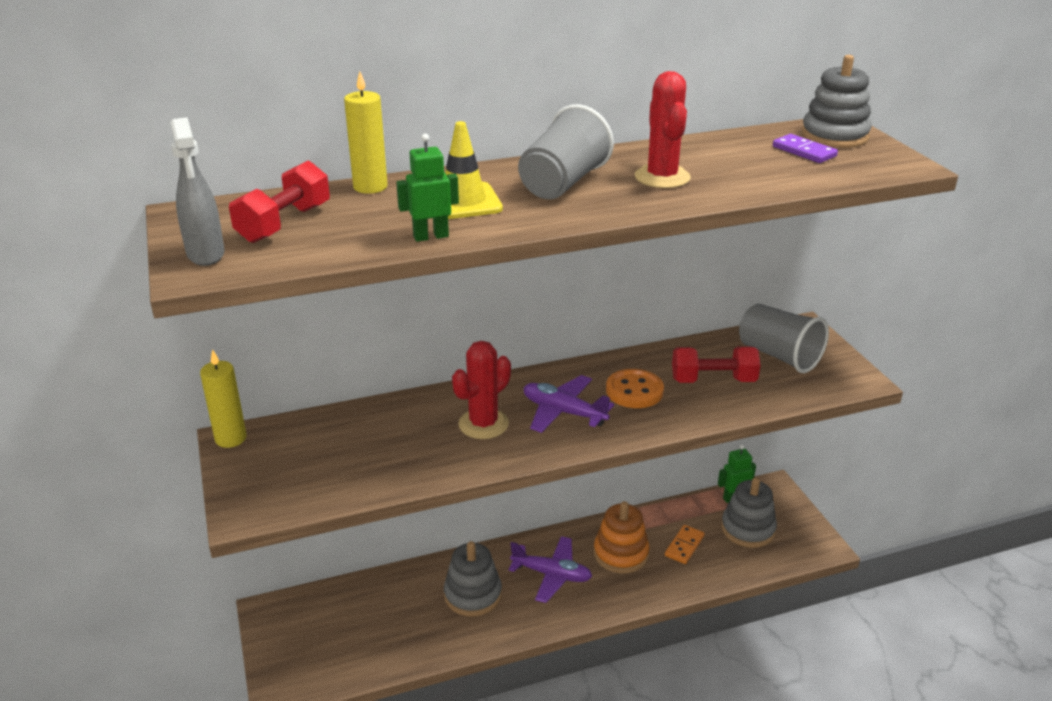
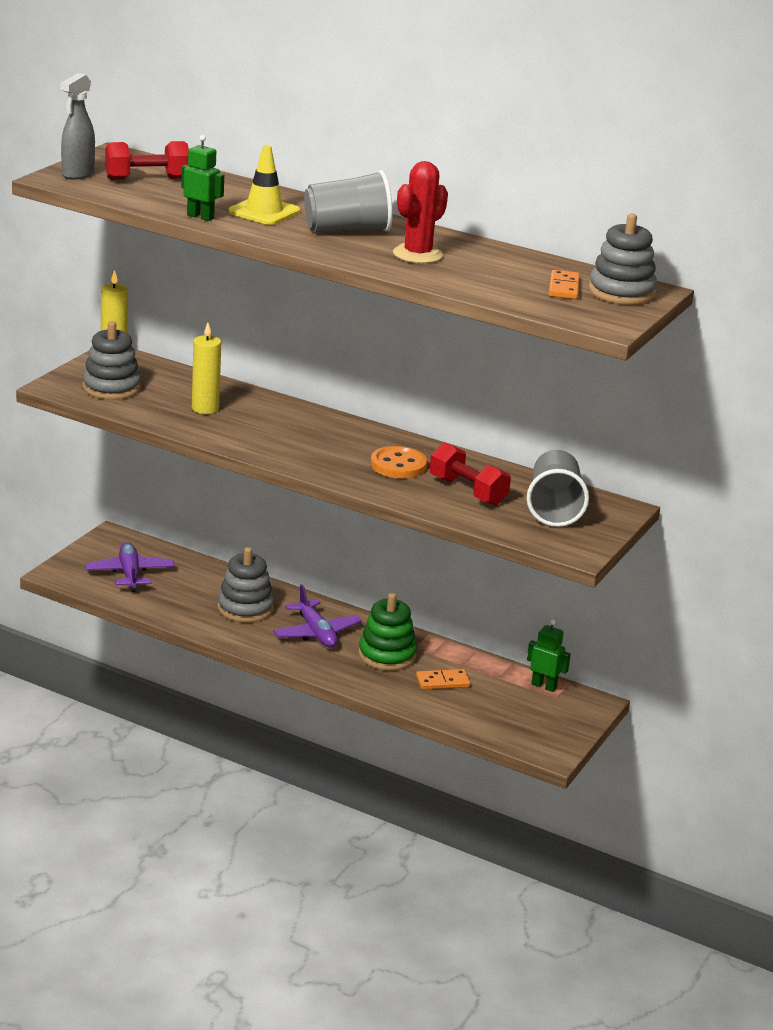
camera: 45 degrees right, 5 degrees down
yellow candle [344,71,388,194] -> yellow candle moved to [192,323,221,414]
red cactus [452,341,511,439] -> none
purple plane [524,375,614,433] -> purple plane moved to [85,542,175,592]
orange stacking toy [594,501,649,574] -> green stacking toy [359,593,417,671]
grey stacking toy [721,477,777,548] -> grey stacking toy moved to [82,321,141,400]
purple domino [773,134,838,163] -> orange domino [549,270,580,299]

